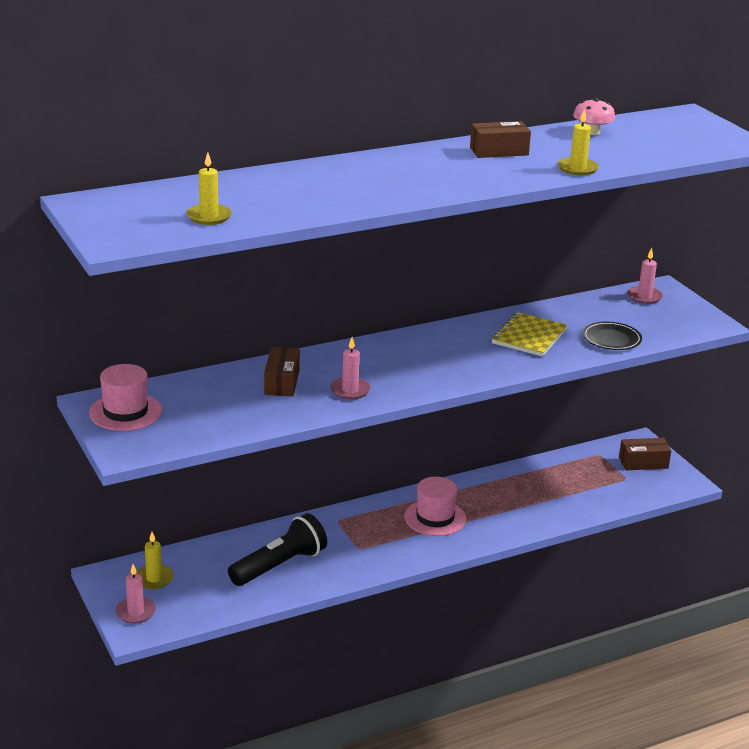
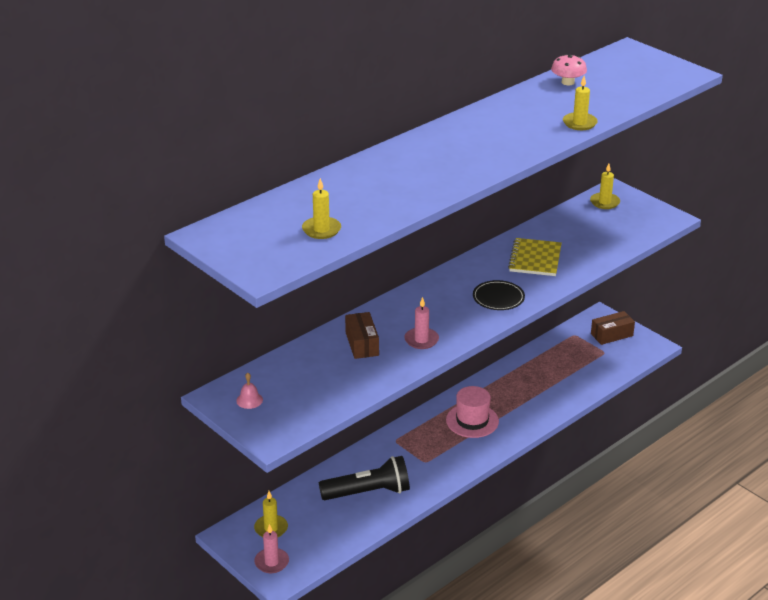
camera: 15 degrees left, 5 degrees up
pink hat [89,364,162,431] -> pink bell [236,373,263,409]
black flashlight [228,513,327,586] -> black flashlight turned 45 degrees clockwise [319,456,410,500]
brown box [470,121,531,158] -> none
black plate [583,322,642,350] -> black plate moved to [473,280,525,310]
pink candle [627,248,663,304] -> yellow candle [590,164,620,209]

